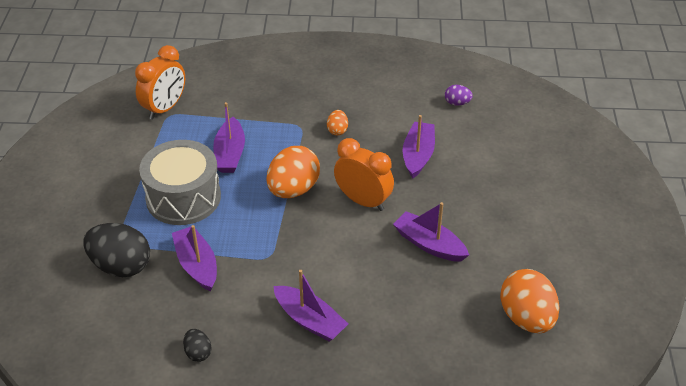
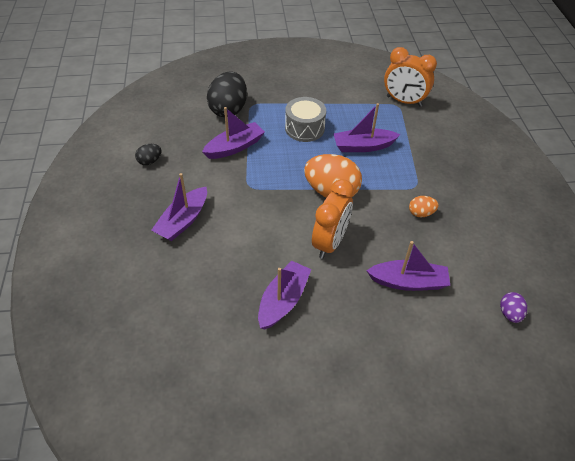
camera: 80 degrees right, 5 degrees up
grey drum [139,140,221,225] -> grey drum [285,97,326,142], size x0.65
orange egg [500,269,559,333] -> none

